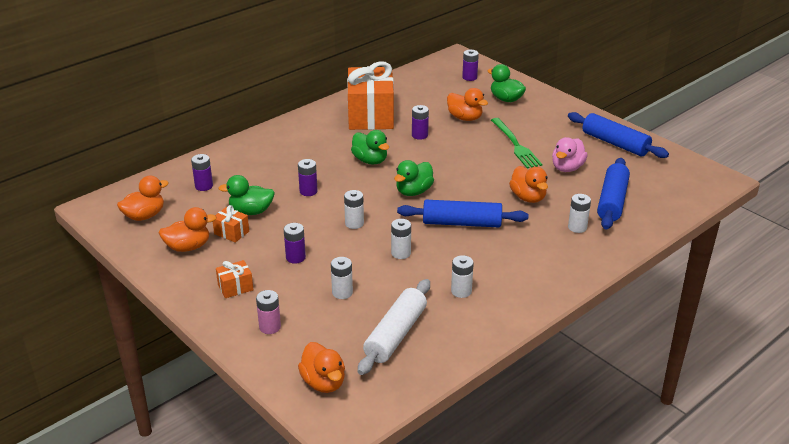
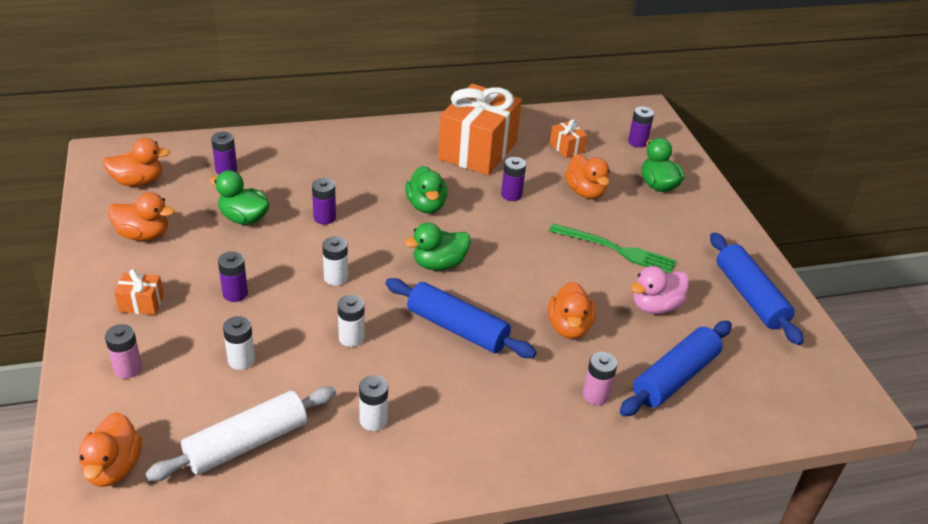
camera: 25 degrees right, 5 degrees up
orange gift [213,205,249,243] -> orange gift moved to [550,120,587,158]
green fork [491,118,542,168] -> green fork turned 75 degrees counterclockwise [549,223,676,273]
white battery [568,194,591,233] -> pink battery [583,352,617,405]

